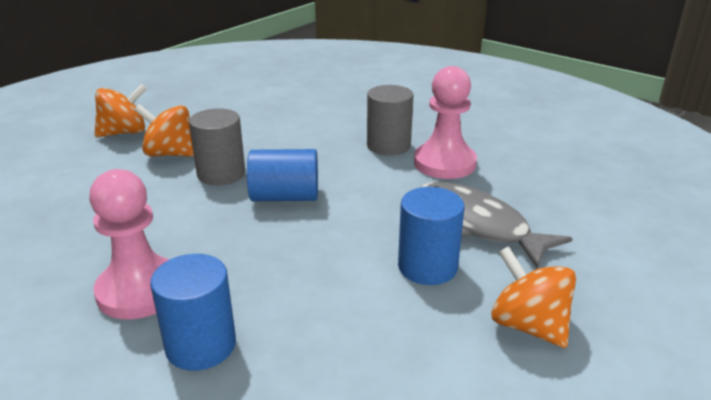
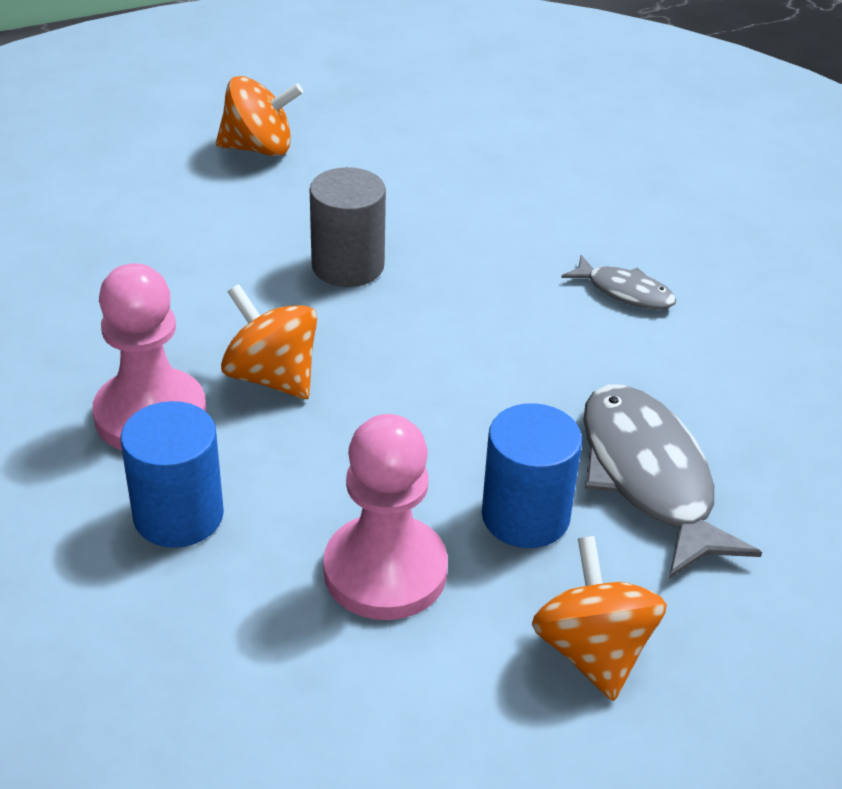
camera: 25 degrees right, 10 degrees up
orange spinning top [134,104,194,157] -> orange spinning top moved to [221,284,317,399]
blue cylinder [247,149,318,201] -> none
grey cylinder [367,85,413,156] -> grey fish [561,255,676,310]
pink pawn [414,66,477,179] -> pink pawn moved to [323,414,448,620]

